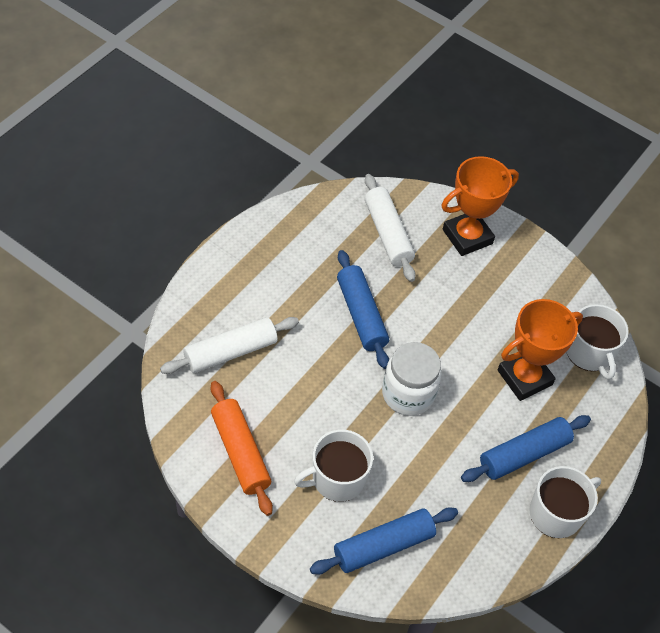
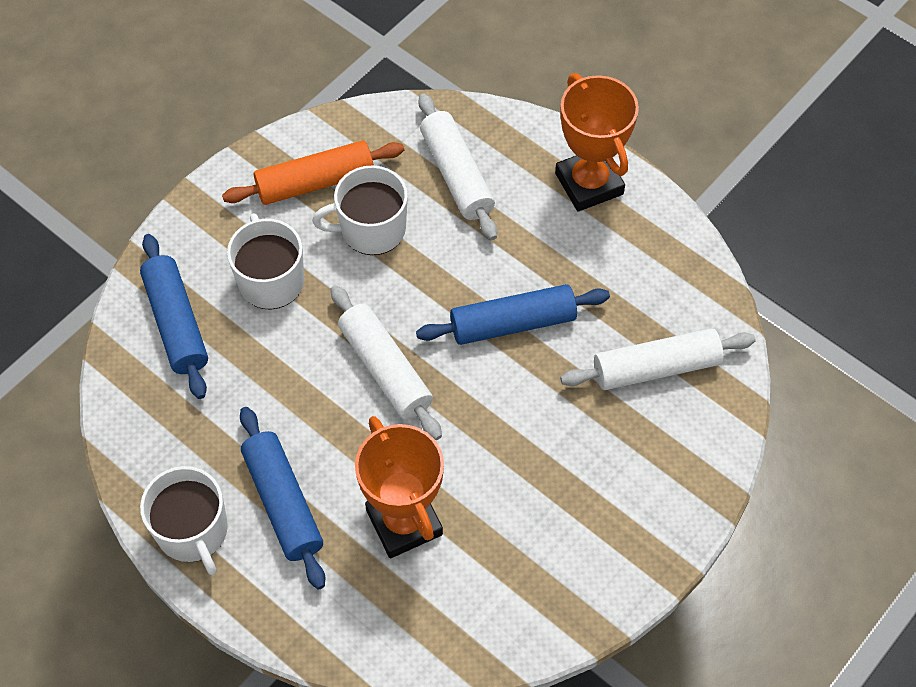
camera: 100 degrees right, 5 degrees up
white jar [382,342,442,416] -> white rolling pin [331,285,442,440]
orange trophy [441,156,519,256] -> orange trophy moved to [555,73,639,212]
white mug [567,304,629,380] -> white mug moved to [312,165,408,255]

